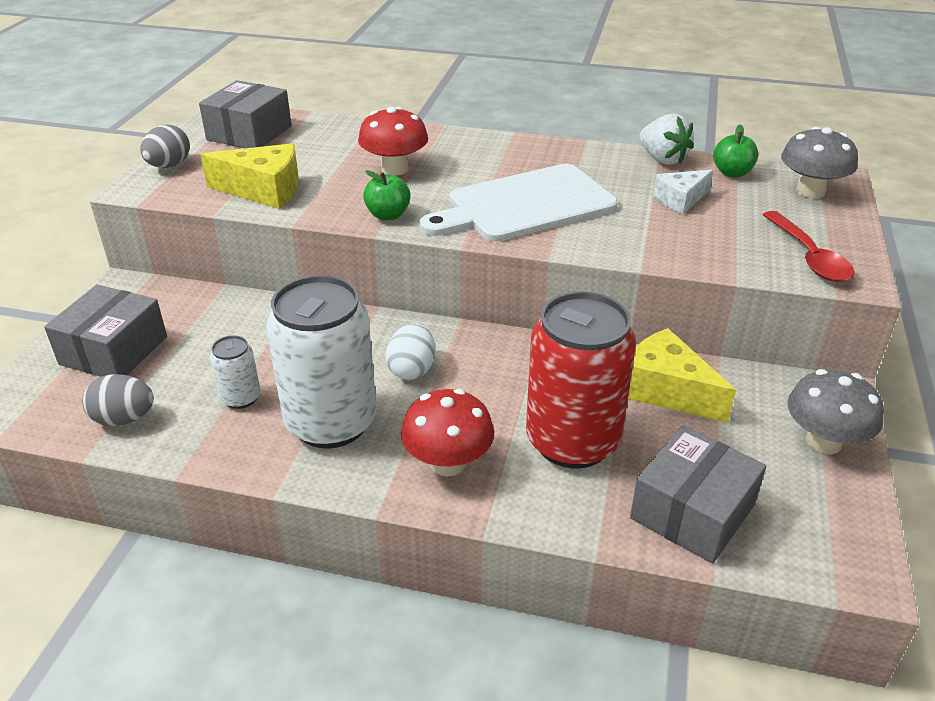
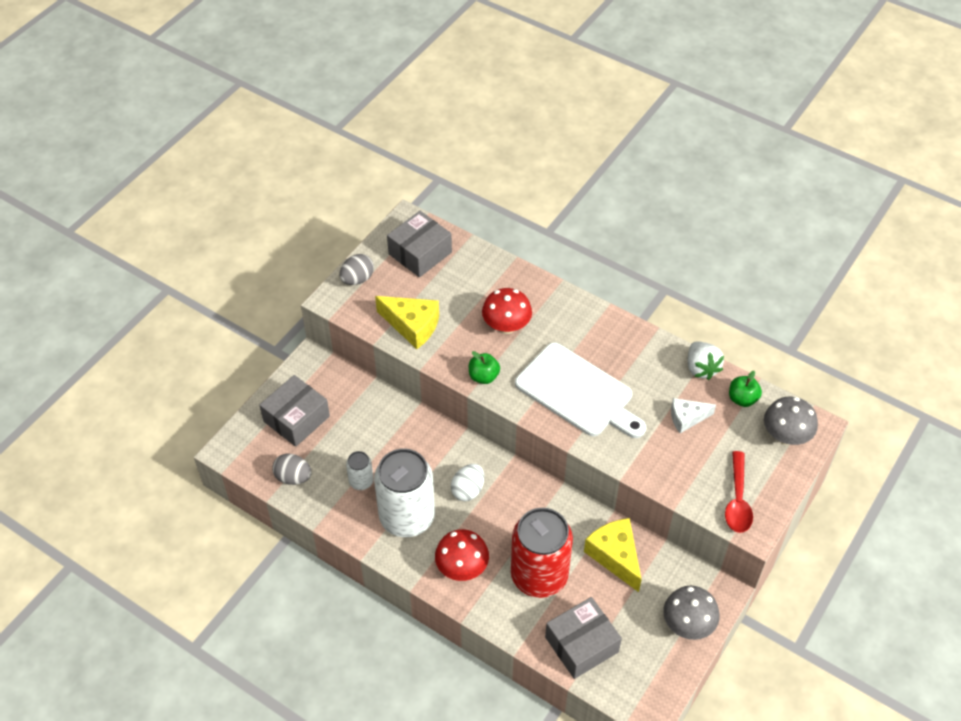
camera: 20 degrees right, 15 degrees up
white cutting board [419,164,618,242] -> white cutting board turned 135 degrees counterclockwise [515,342,646,438]

